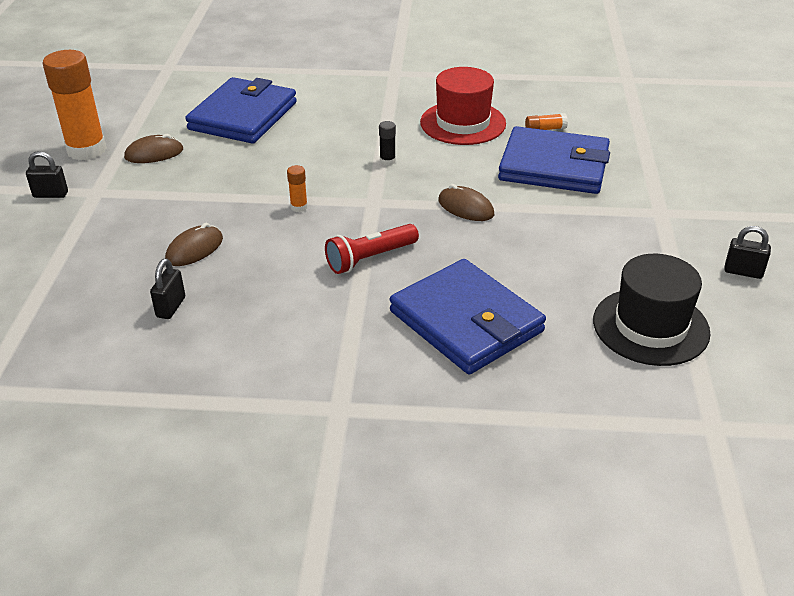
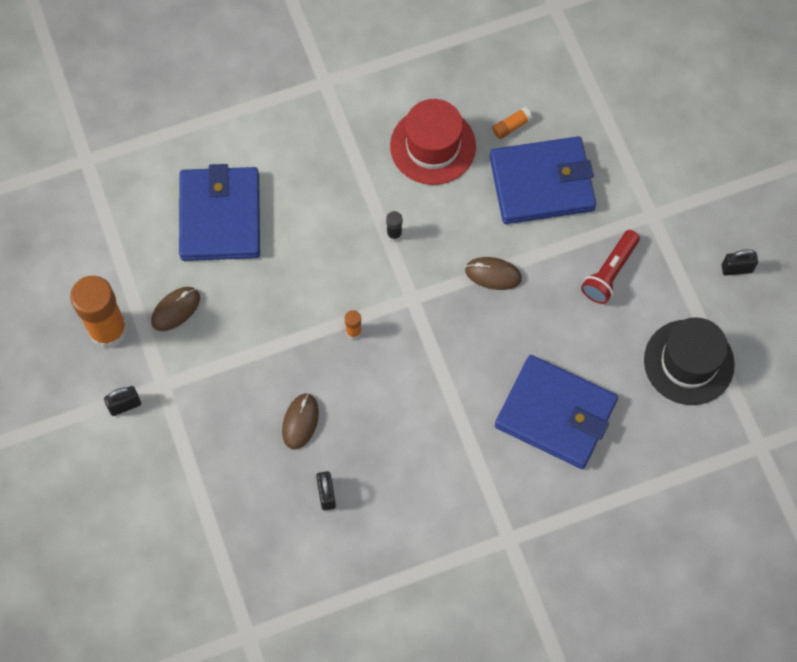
camera: 25 degrees left, 30 degrees up
red flashlight [325,224,419,274] -> red flashlight moved to [581,230,640,304]

